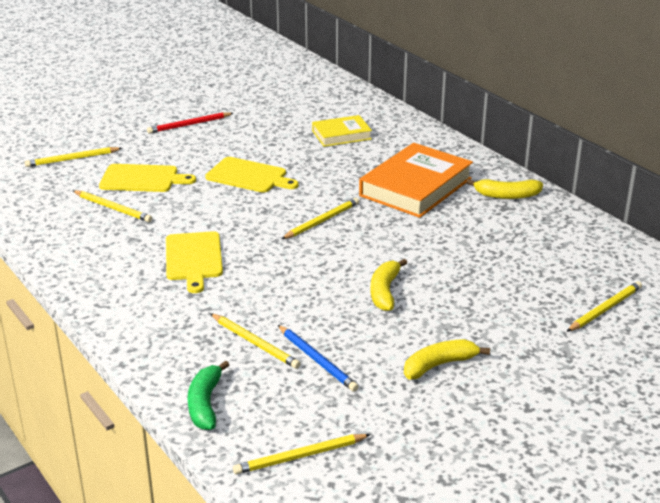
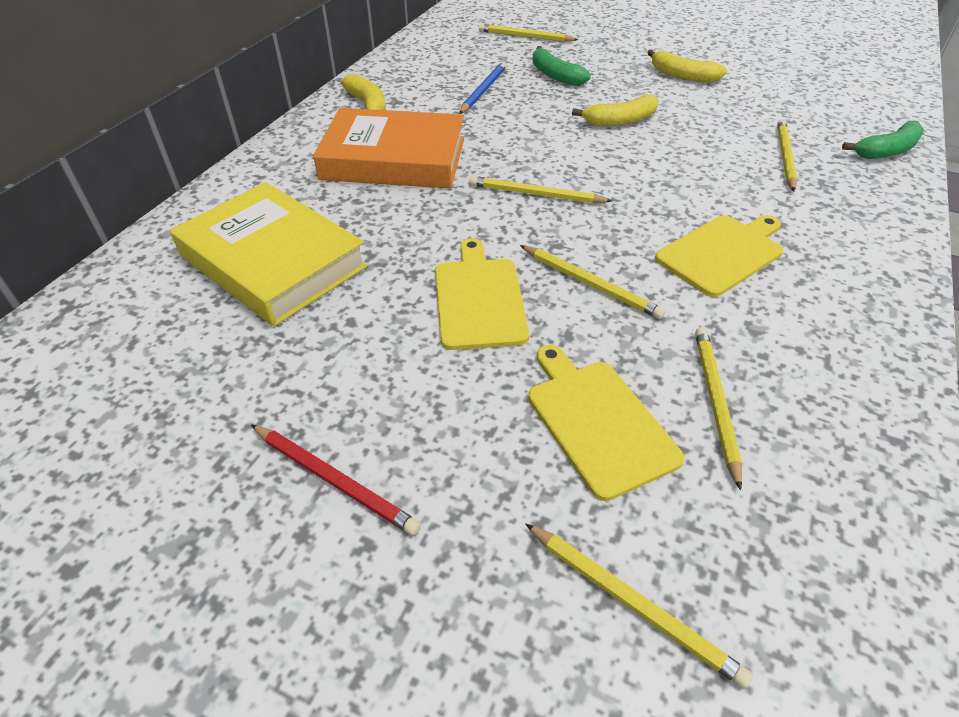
camera: 120 degrees left, 15 degrees up
yellow pencil [233,434,371,475] -> yellow pencil moved to [520,245,665,319]
blue pencil [278,325,359,392] -> blue pencil moved to [459,62,507,114]
yellow book [312,115,372,147] -> yellow book [170,182,368,326], size x1.77
none -> green banana [532,46,591,86]

